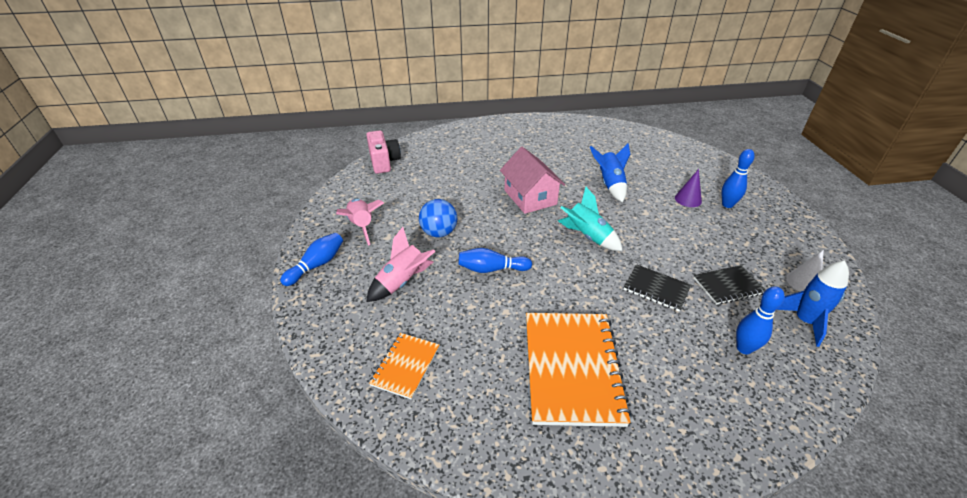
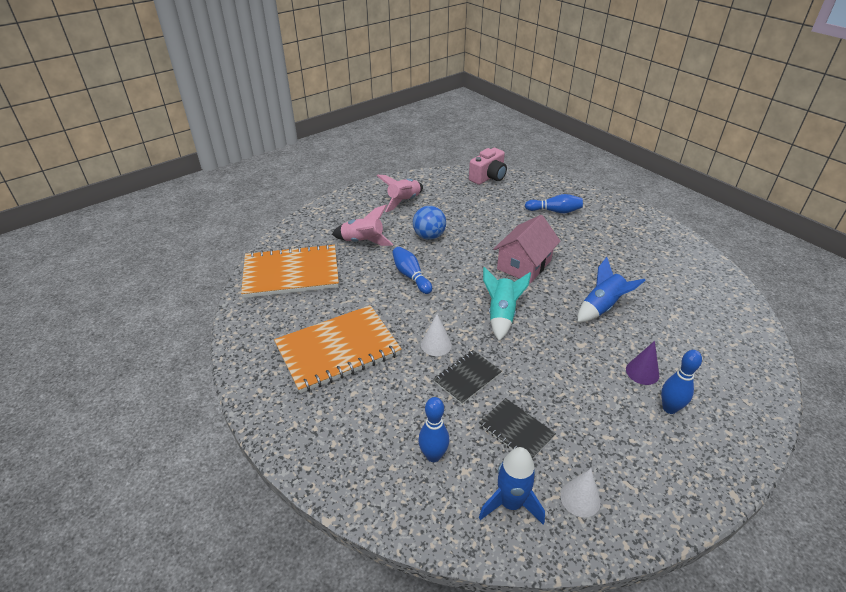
camera: 60 degrees right, 0 degrees up
blue bowling pin [280,233,343,286] -> blue bowling pin moved to [525,194,583,213]
orange notebook [369,333,439,399] -> orange notebook [241,244,339,298], size x1.93
black notebook [624,264,691,312] -> black notebook turned 45 degrees clockwise [433,350,502,404]
none -> white cone [421,314,452,356]

